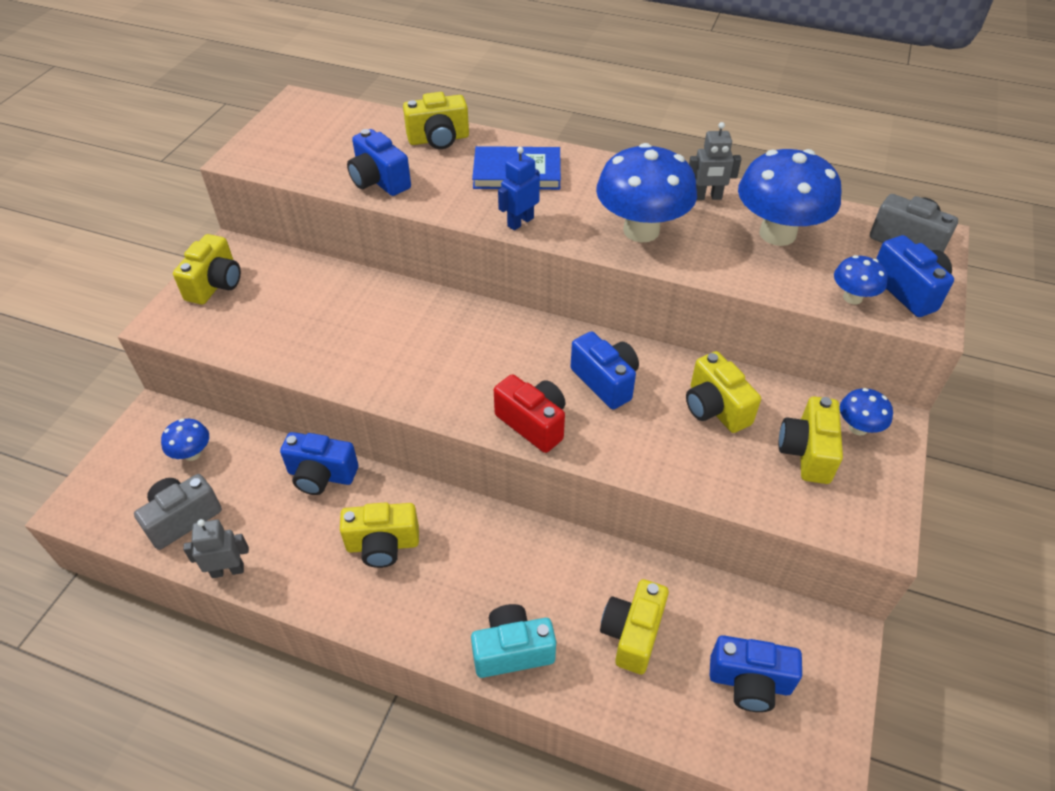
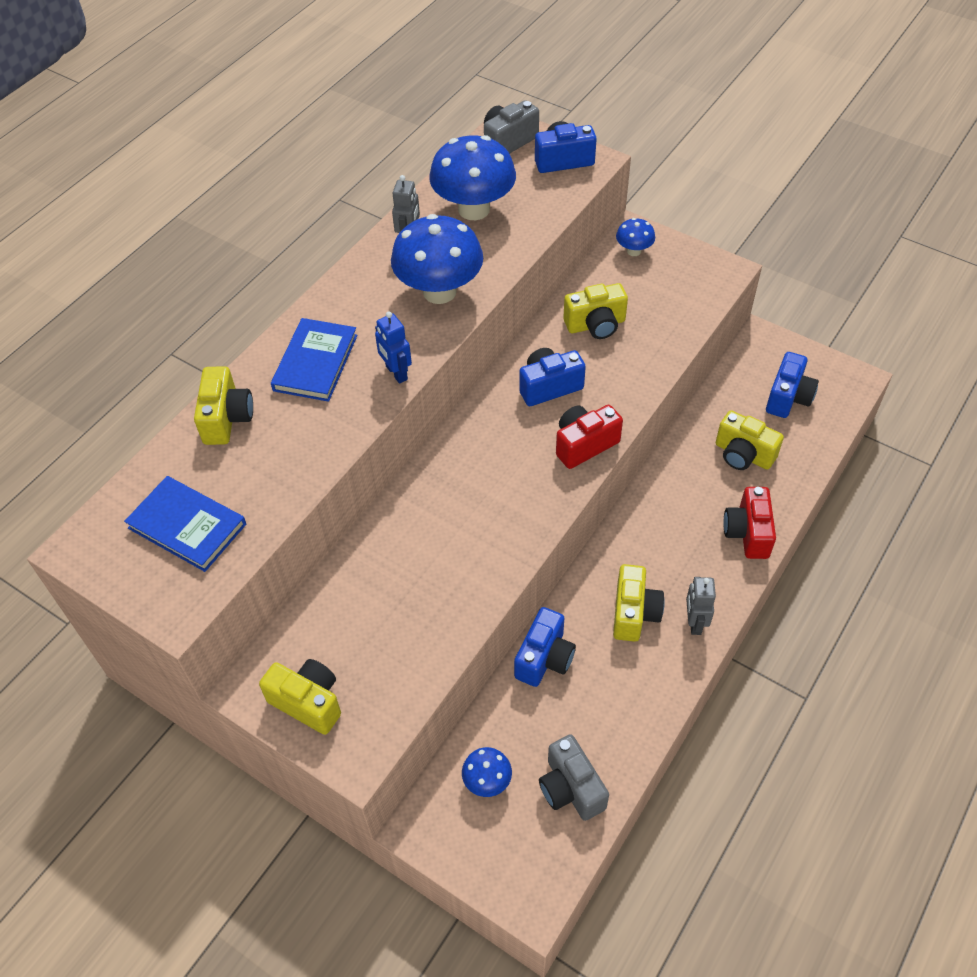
camera: 75 degrees left, 5 degrees up
grey robot [183,519,249,578] -> grey robot moved to [686,577,716,635]
blue camera [347,129,411,196] -> none
turquoise camera [471,604,556,678] -> red camera [723,487,776,559]
yellow camera [778,396,843,484] -> none
blue mushroom [834,255,888,305] -> none
none -> blue book [124,476,246,572]

